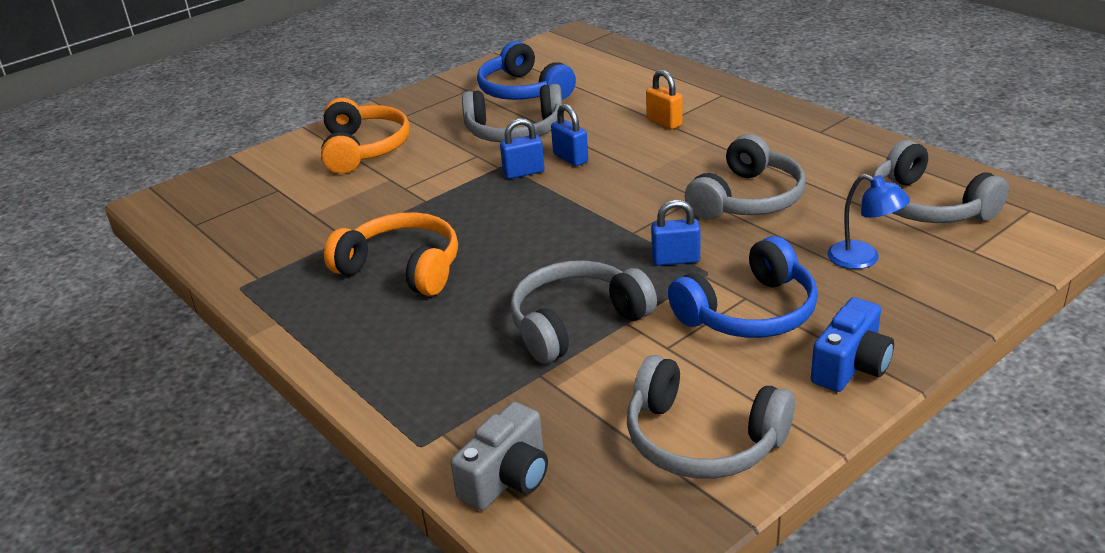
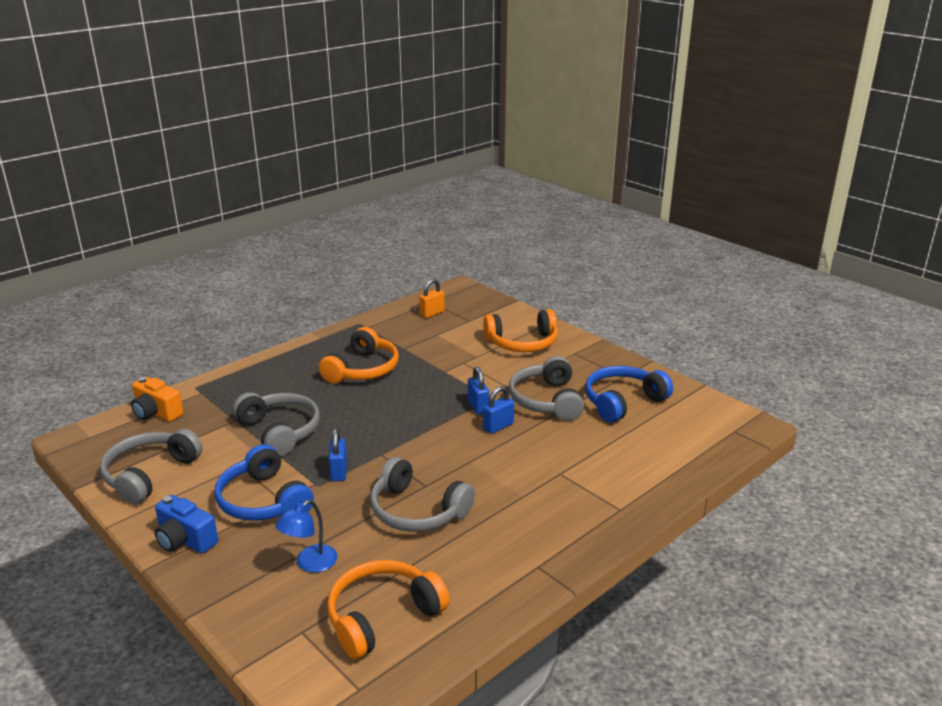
camera: 85 degrees right, 5 degrees down
grey camera [450,402,548,511] -> orange camera [131,377,183,422]
orange padlock [646,70,683,129] -> orange padlock moved to [419,279,445,318]
grey headphones [872,140,1009,223] -> orange headphones [327,560,450,660]

